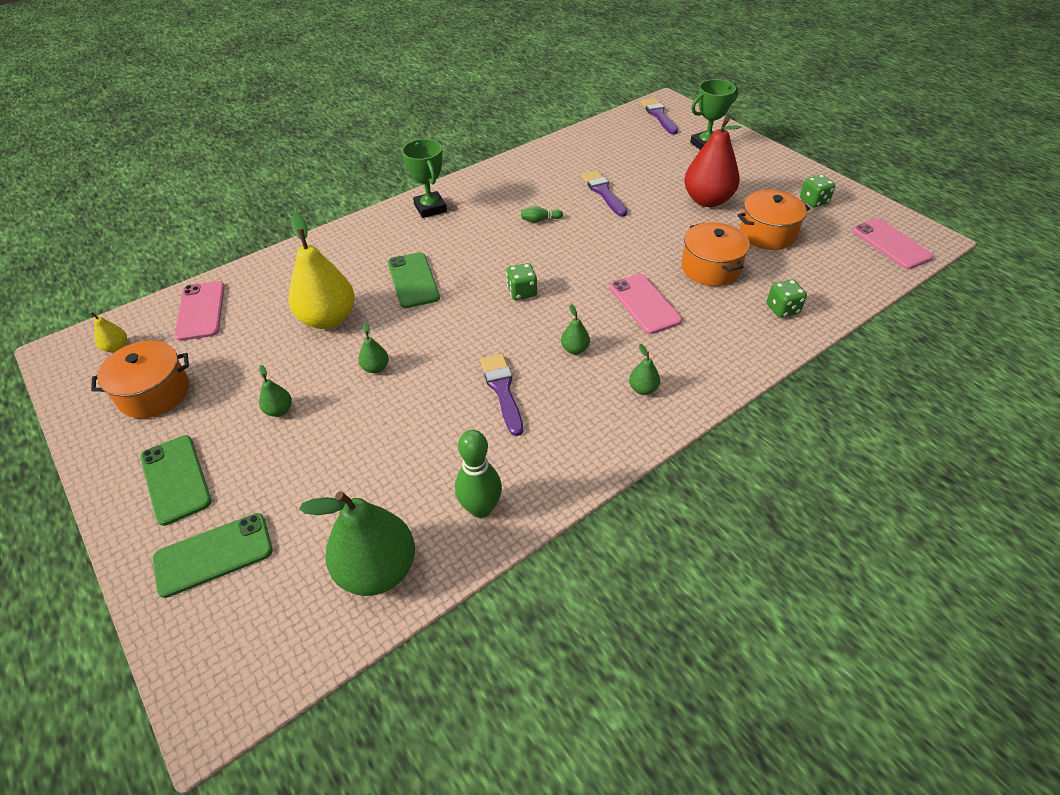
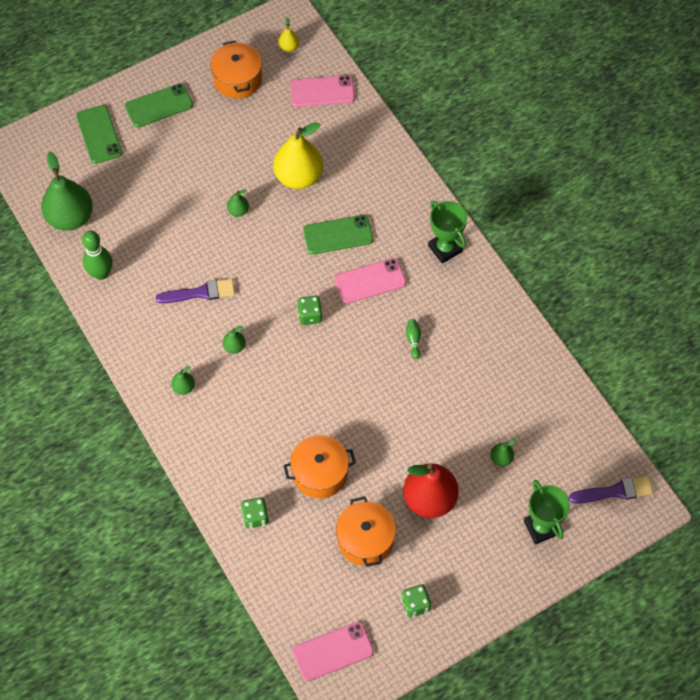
camera: 95 degrees right, 15 degrees up
green pear [259,365,292,417] -> green pear moved to [490,439,516,467]
green trophy [402,139,447,218] -> green trophy turned 75 degrees clockwise [428,201,467,263]
purple brush [581,170,627,217] -> none
pink phone [609,274,682,334] -> pink phone moved to [334,258,406,304]

